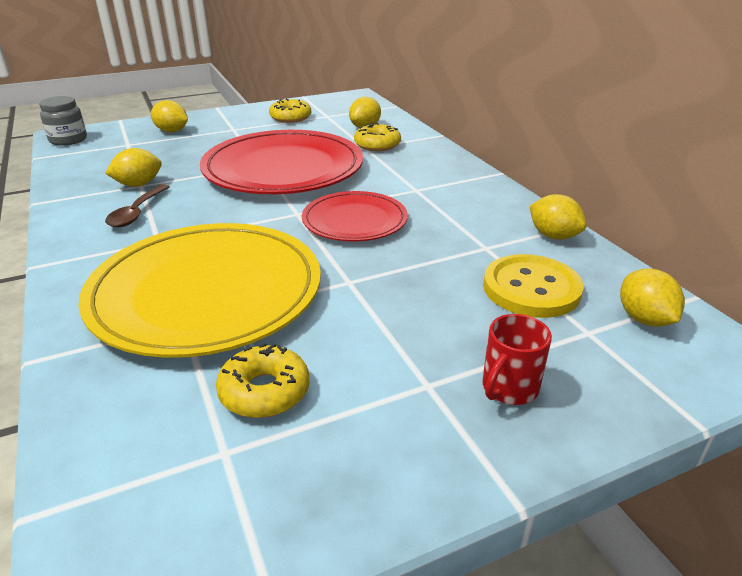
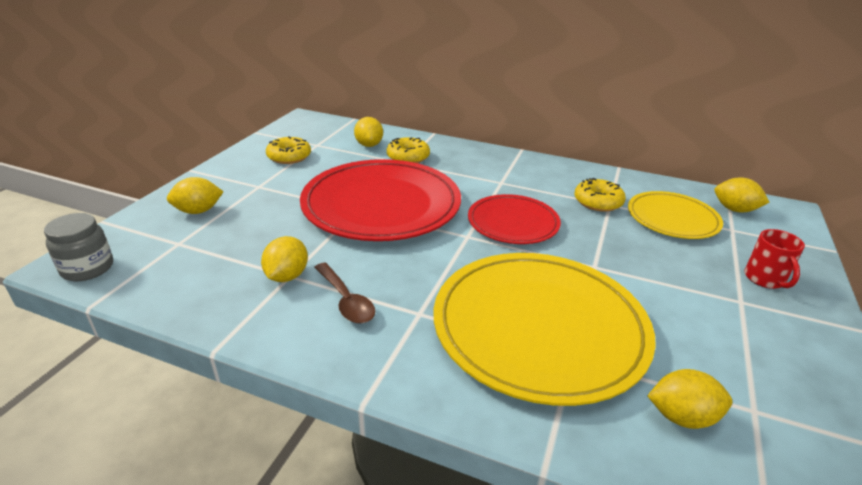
camera: 45 degrees left, 0 degrees up
yellow donut [216,343,309,418] -> yellow donut moved to [574,178,626,212]
yellow button [483,254,584,318] -> yellow plate [628,191,723,239]
yellow lemon [530,194,587,240] -> yellow lemon moved to [647,369,732,429]

